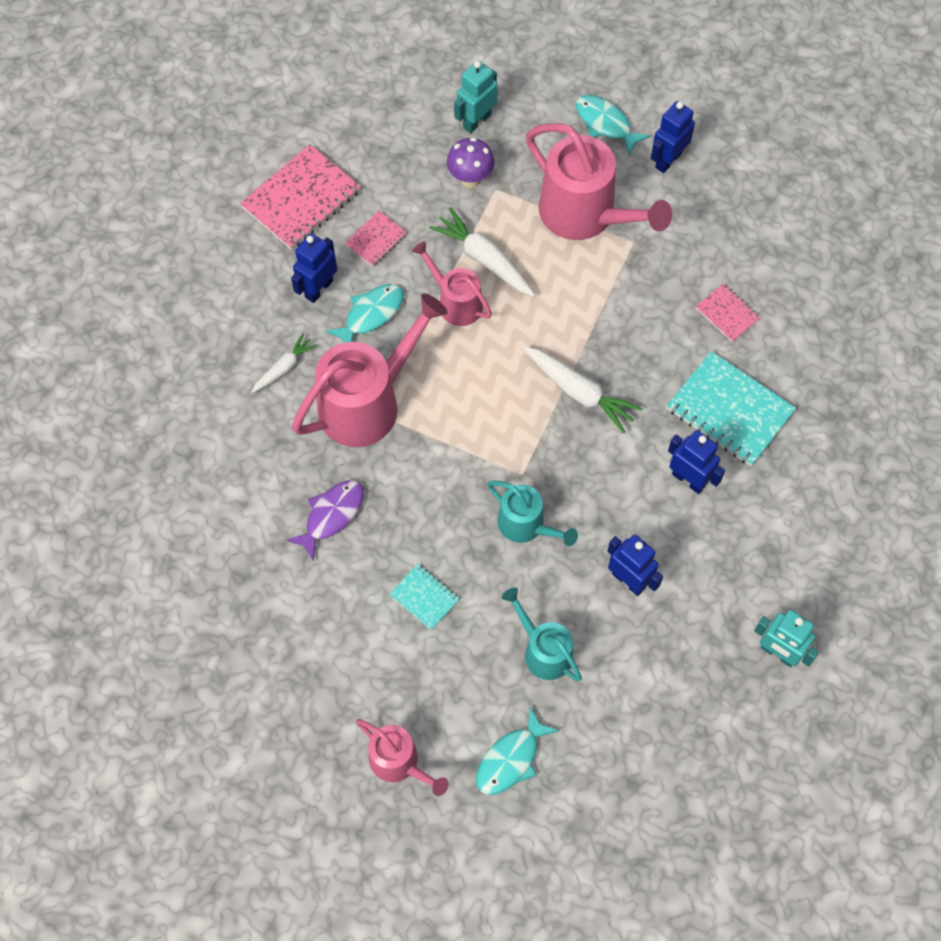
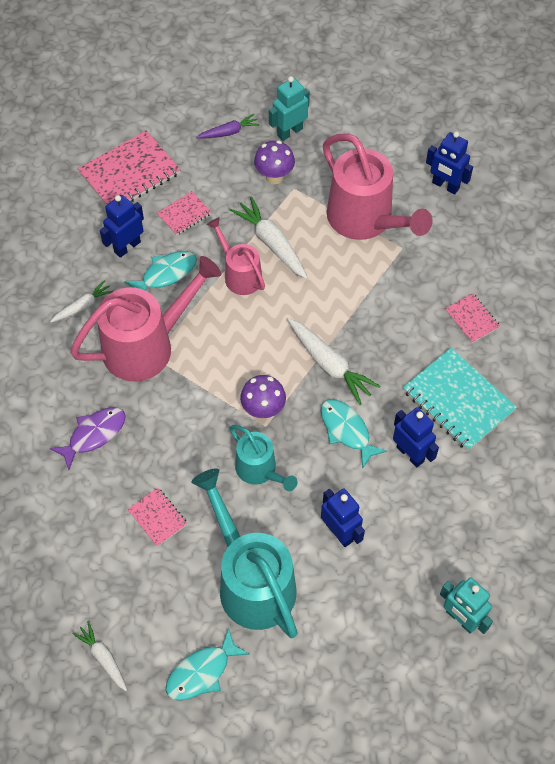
camera: 10 degrees right, 5 degrees down
pink watering can [356,719,449,796] -> white carrot [72,621,127,691]
turquoise notebook [389,564,459,630] -> pink notebook [127,488,188,547]
turquoise watering can [502,587,582,682] -> turquoise watering can [192,468,297,638], size x1.79
turquoise fish [576,95,651,156] -> turquoise fish moved to [321,399,387,469]
blue robot [651,101,695,173] -> blue robot turned 105 degrees counterclockwise [426,131,473,194]
none -> purple carrot [196,114,260,139]
none -> purple mushroom [240,375,286,419]

